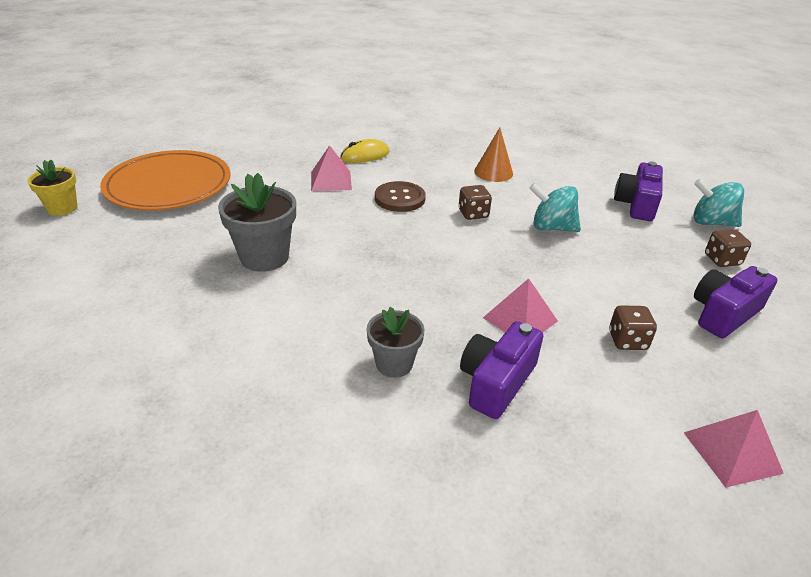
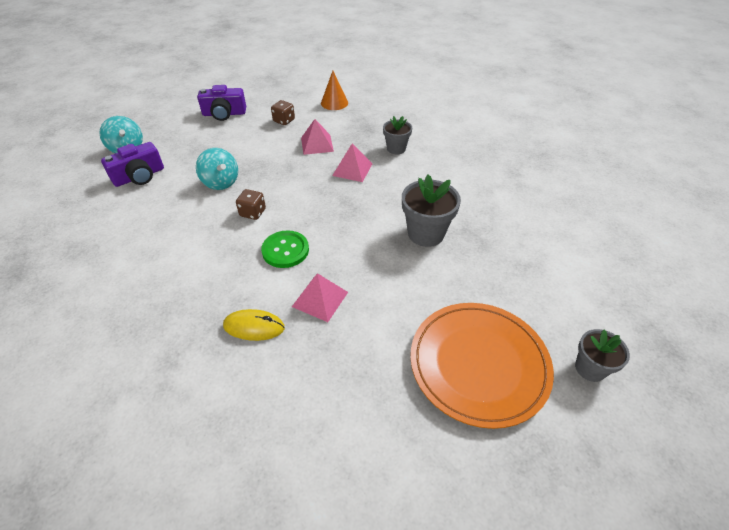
camera: 145 degrees left, 10 degrees up
yellow flower pot [27,159,78,216] -> grey flower pot [575,329,630,382]
brown button [375,181,426,212] -> green button [261,230,309,268]
purple camera [460,321,543,419] -> none
orange cone [474,128,513,182] -> orange cone moved to [321,71,348,110]
pink pyramid [683,410,784,488] -> pink pyramid moved to [332,144,372,182]
brown dice [705,229,751,267] -> none

